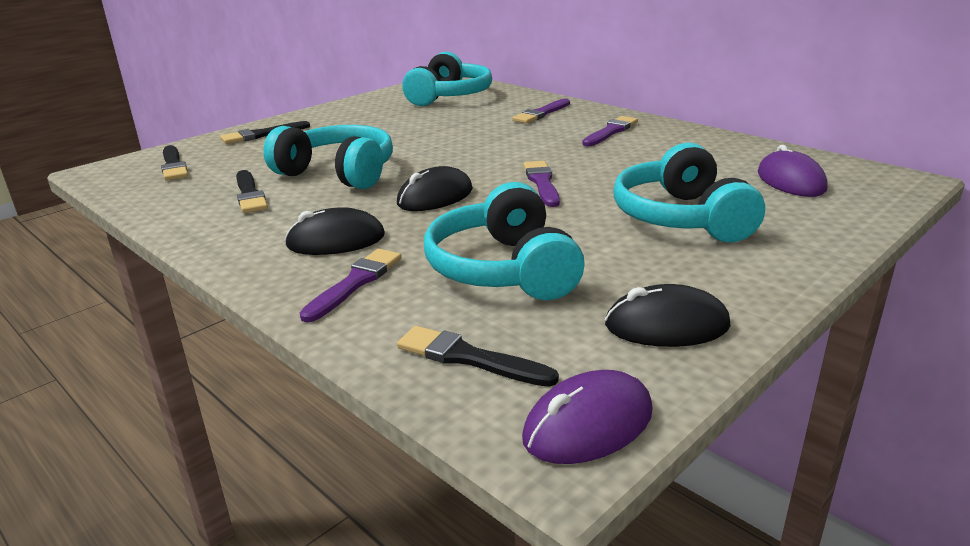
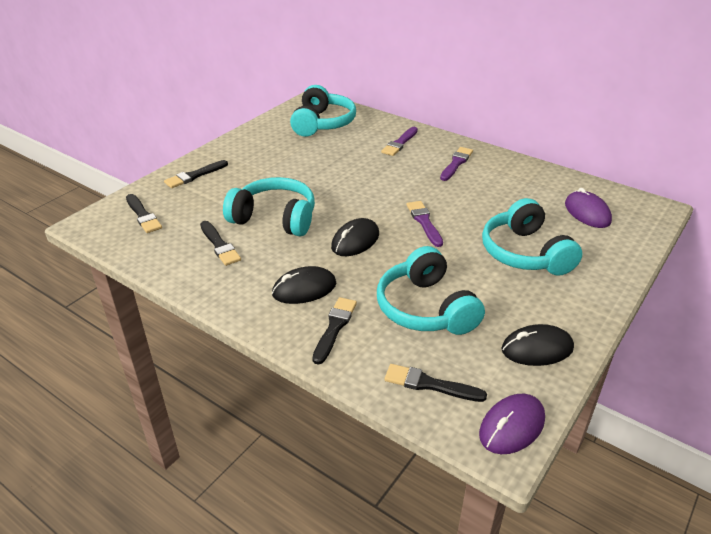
camera: 10 degrees left, 10 degrees up
purple brush [300,249,402,323] -> black brush [312,297,357,365]

